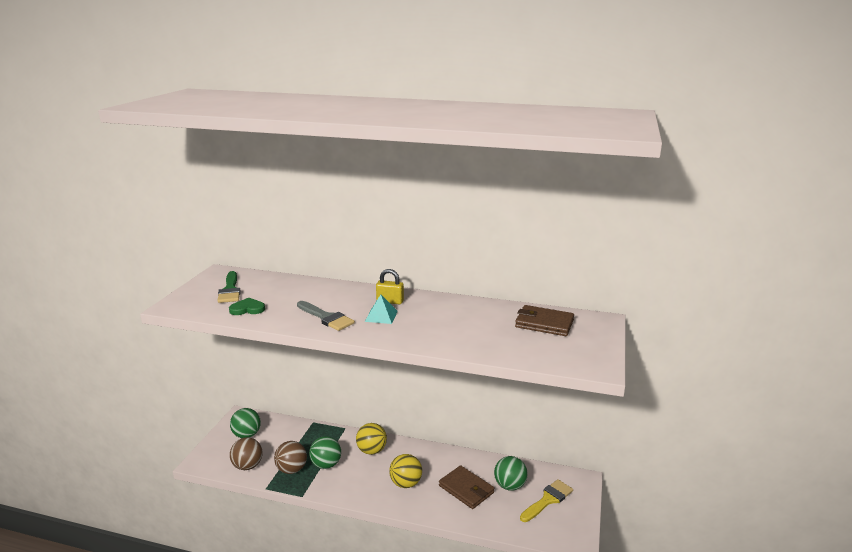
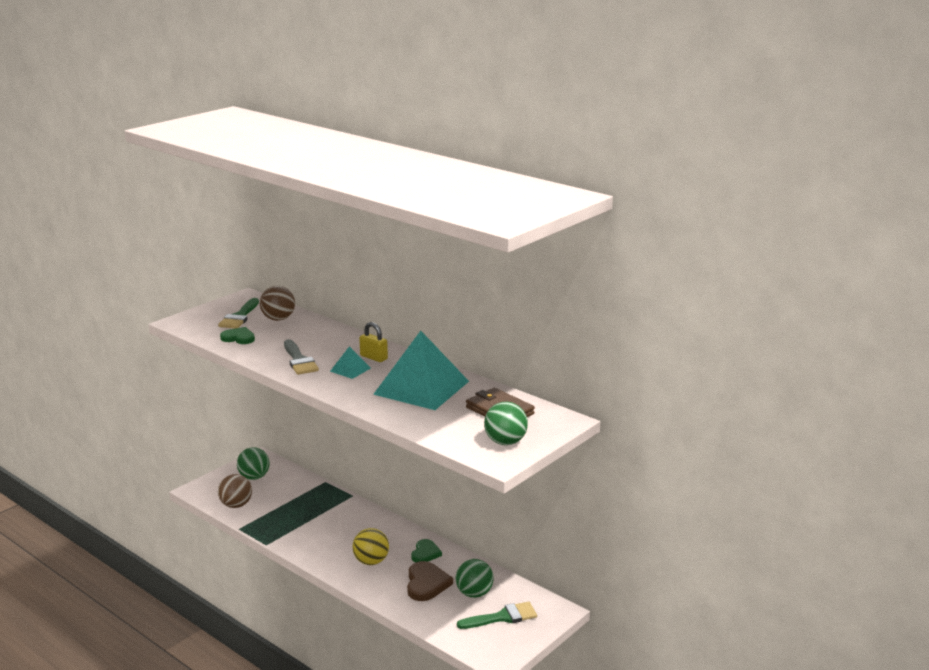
camera: 25 degrees right, 0 degrees up
brown ball [274,441,307,474] -> brown ball moved to [260,286,295,321]
green ball [309,436,341,469] -> green ball moved to [484,402,528,445]
yellow ball [356,423,387,455] -> none
brown wallet [439,465,494,509] -> brown heart [407,561,453,601]
yellow brush [520,479,573,522] -> green brush [457,602,537,629]
none -> turquoise pyramid [373,331,469,410]
none -> green heart [412,539,442,563]

